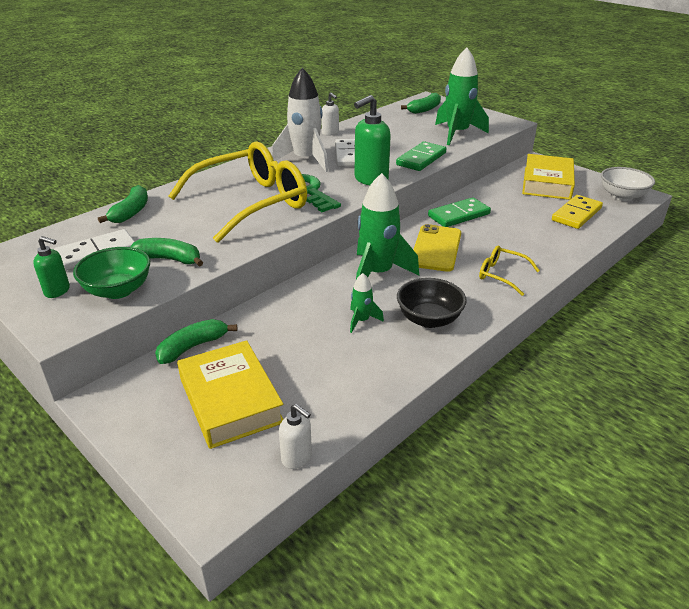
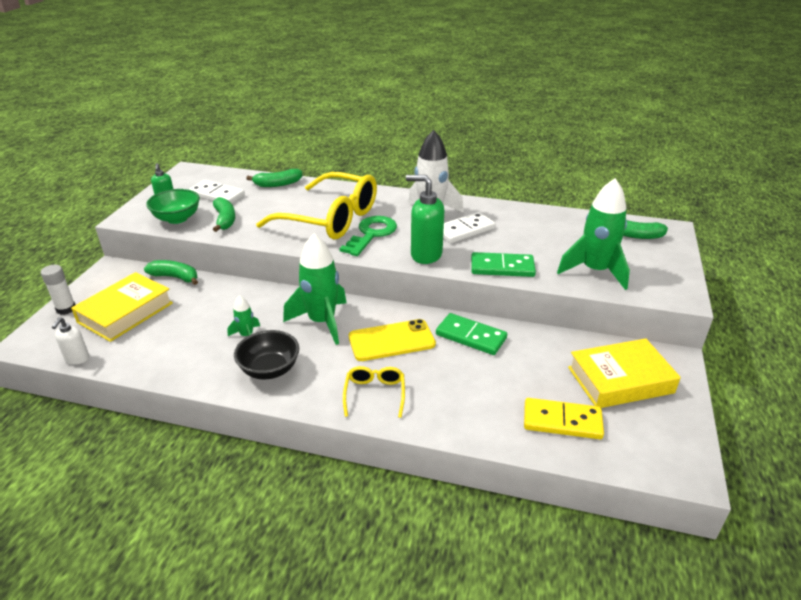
camera: 60 degrees right, 0 degrees up
white soap dispenser [321,93,339,136] -> none
white bowl [601,167,655,201] -> none
none -> white glue stick [41,264,75,315]

